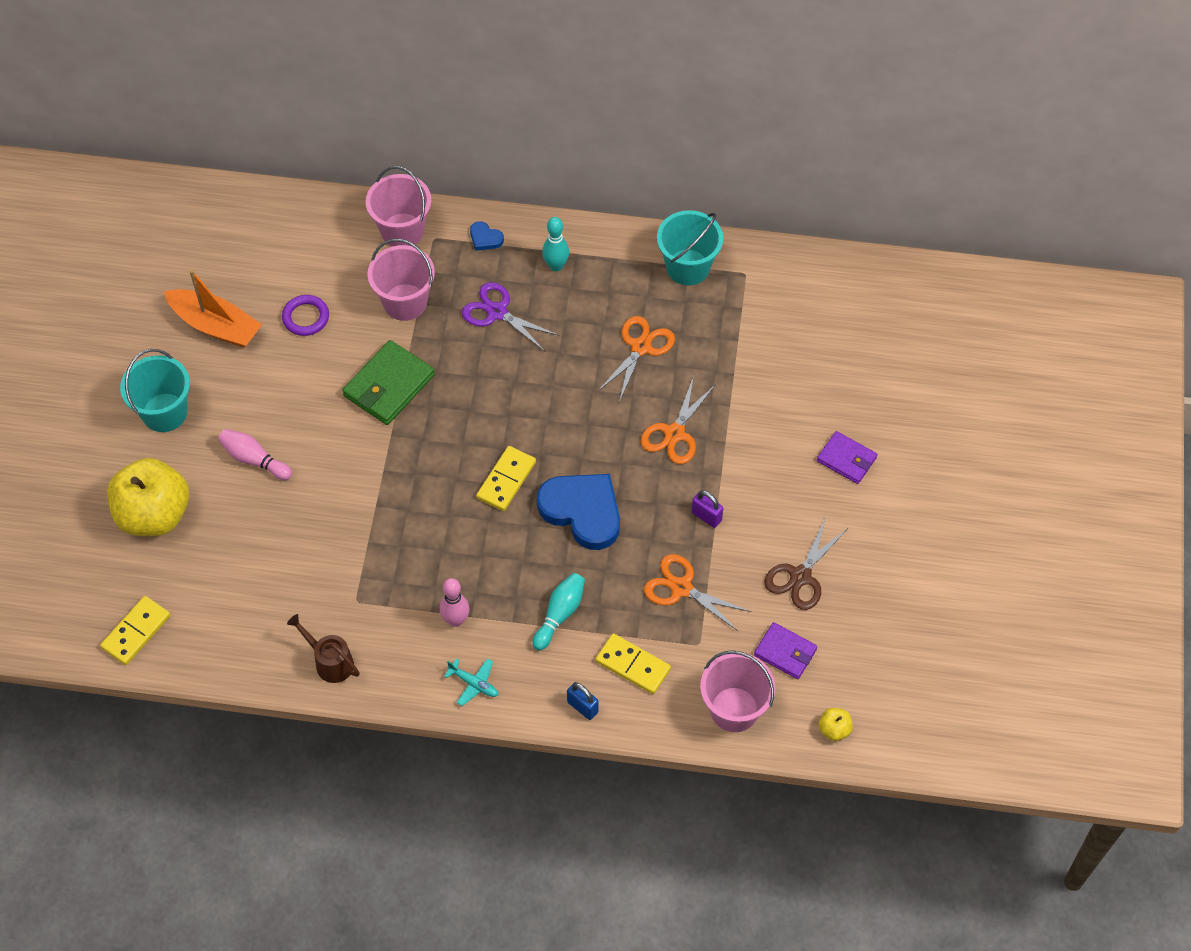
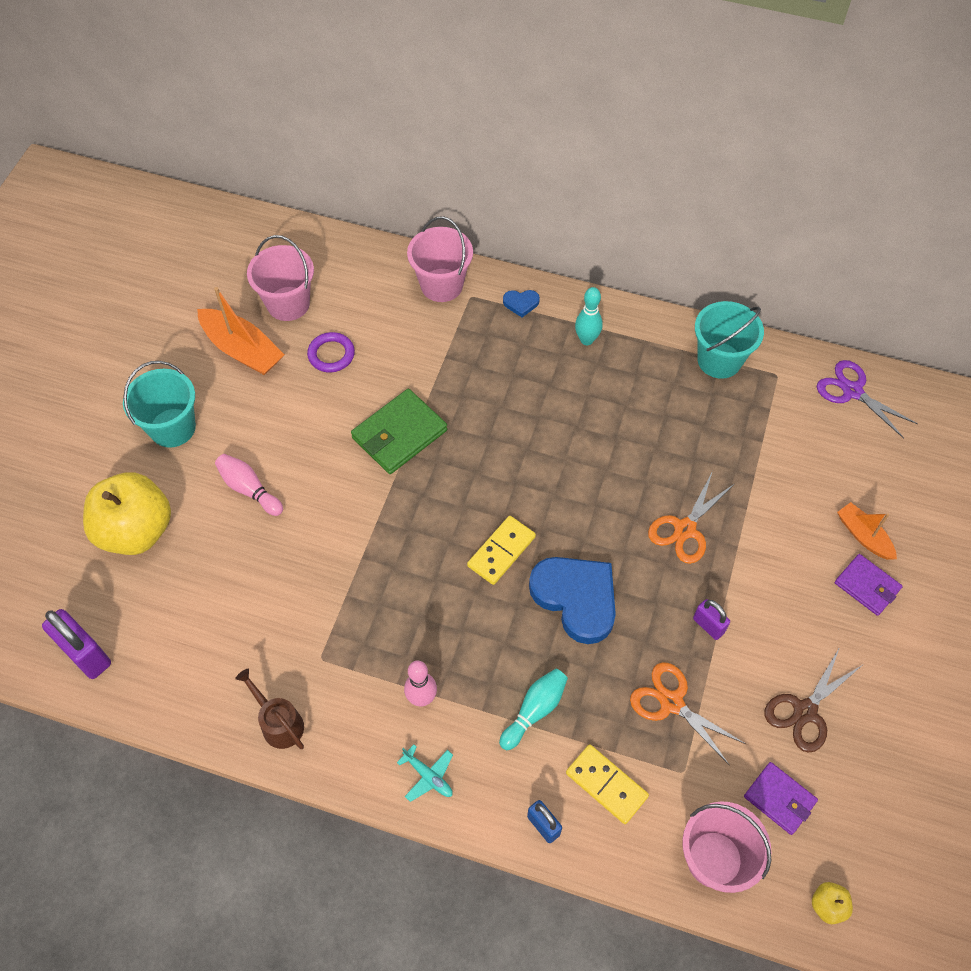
camera: 10 degrees right, 0 degrees up
yellow domino [100,596,170,665] -> purple padlock [42,609,111,679]
pink bucket [367,239,435,321] -> pink bucket moved to [247,235,314,321]
purple scissors [462,282,559,351] -> purple scissors moved to [817,360,918,439]
blue heart [470,221,504,251] -> blue heart turned 45 degrees counterclockwise [503,290,540,317]
orange scissors [598,316,675,402] -> none
none -> orange boat [837,502,897,560]

